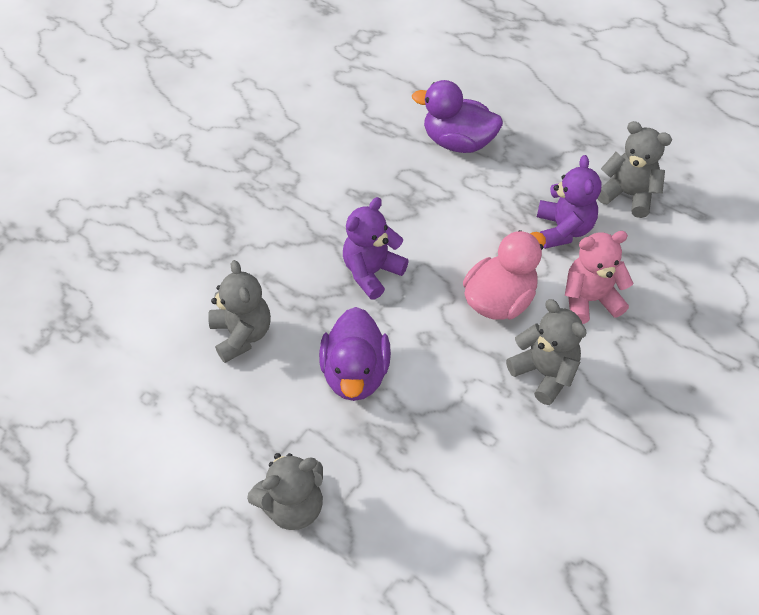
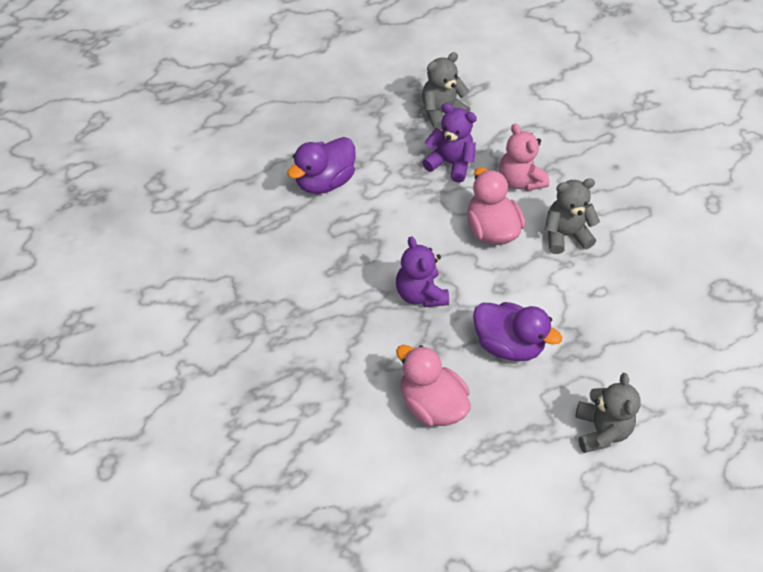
camera: 65 degrees left, 0 degrees up
grey teddy bear [208,260,271,363] -> pink duck [396,345,470,426]
pink teddy bear [565,231,633,324] -> pink teddy bear turned 45 degrees counterclockwise [499,124,549,191]

